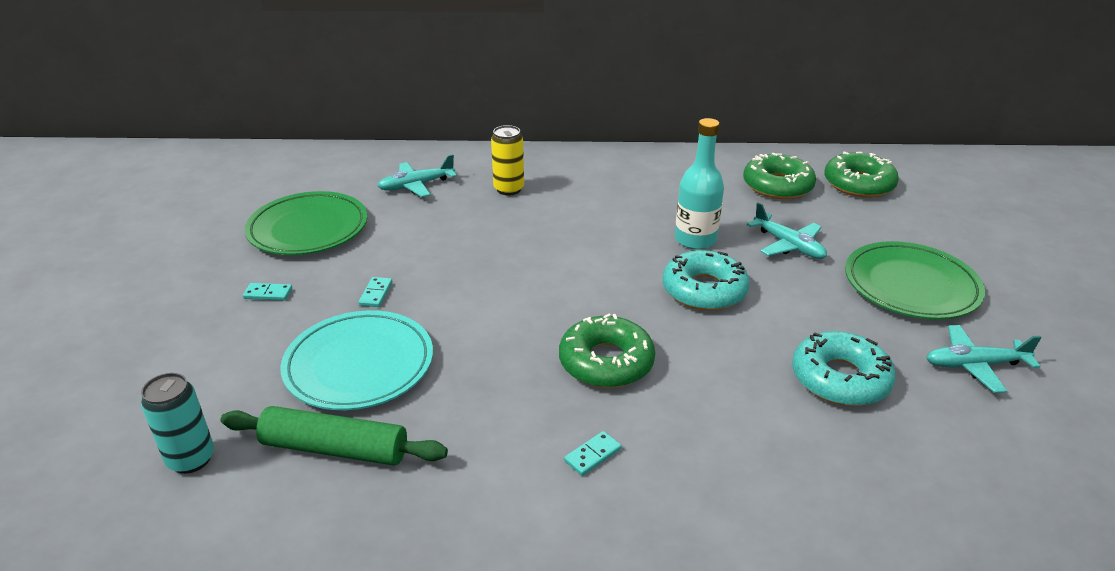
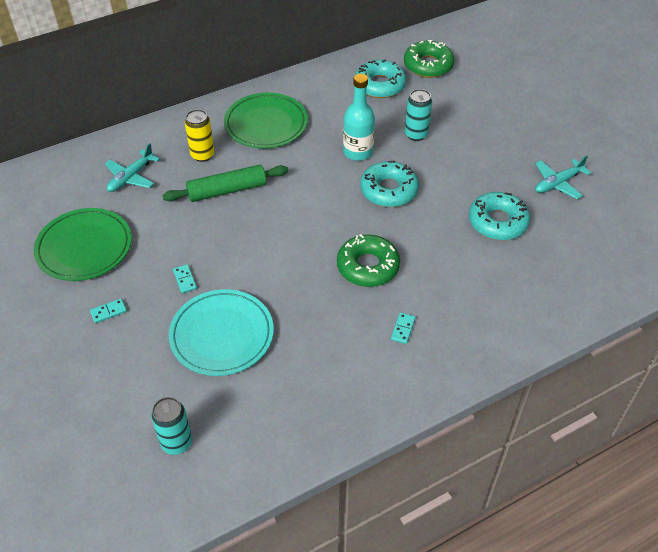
camera: 30 degrees left, 15 degrees up
green rolling pin [221,406,448,466] -> green rolling pin moved to [162,165,288,202]
green donut [743,153,816,199] -> turquoise donut [355,60,406,98]
turquoise plane [747,202,827,259] -> turquoise can [405,89,432,141]
green plate [845,241,985,319] -> green plate moved to [224,93,308,148]

